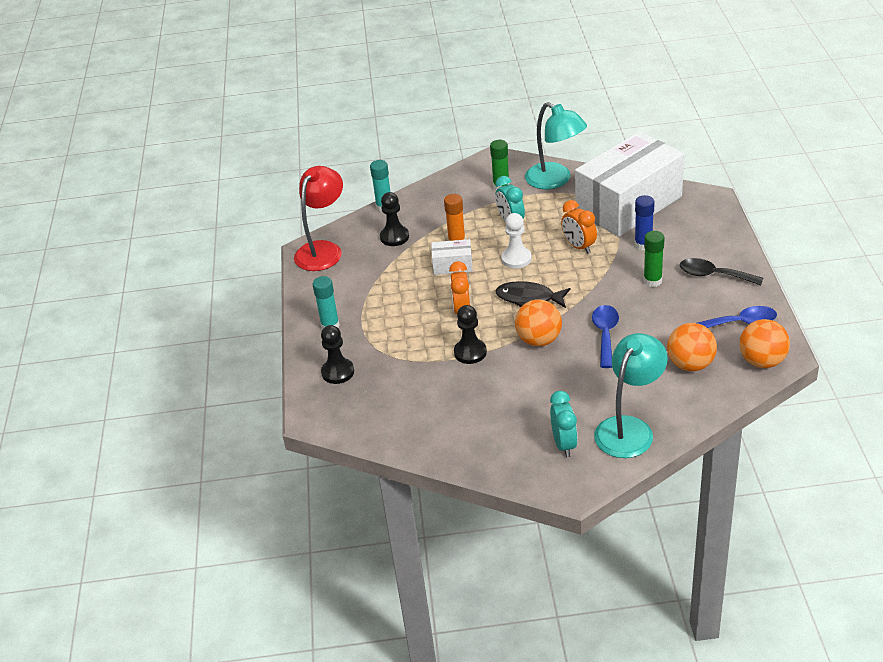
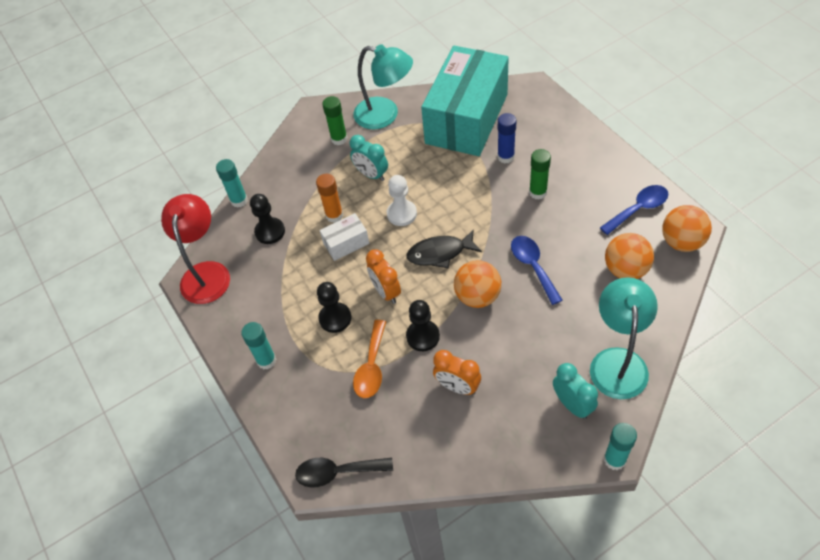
camera: 25 degrees left, 15 degrees up
black pawn [321,325,354,384] -> black pawn moved to [317,282,351,333]
orange clock [561,200,597,254] -> orange clock moved to [433,350,481,395]
white box [575,131,684,237] -> turquoise box [421,46,509,156]
black spoon [680,258,763,285] -> black spoon moved to [295,458,393,487]
none -> orange spoon [353,320,386,398]
none -> turquoise glue stick [604,423,637,470]

